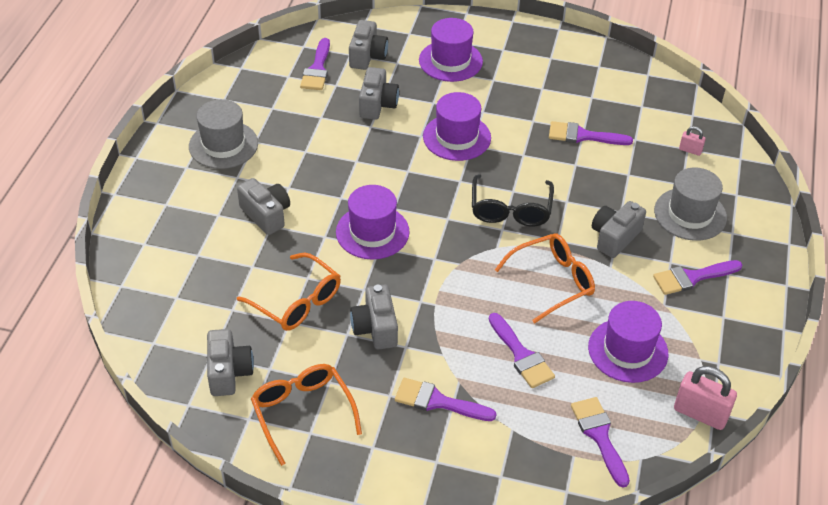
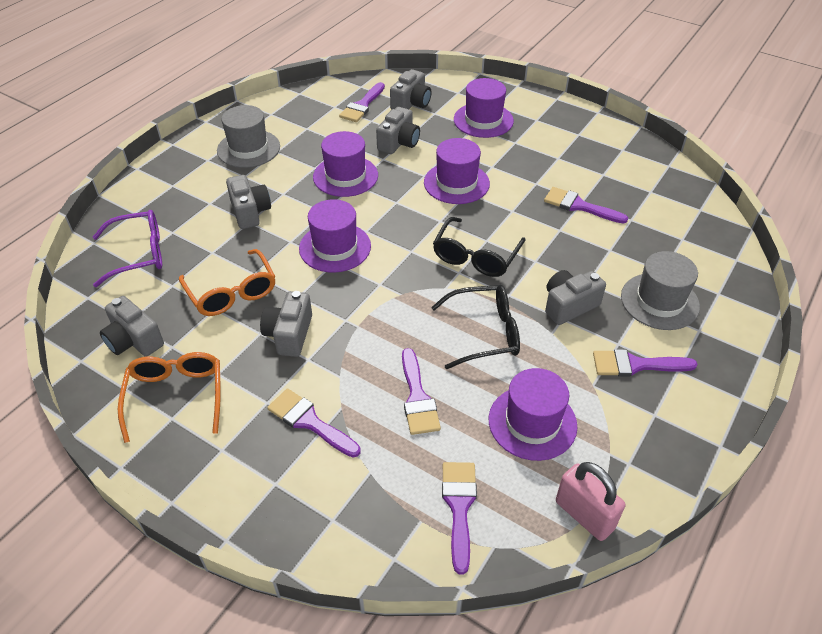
camera: 20 degrees right, 0 degrees up
grey camera [207,329,254,396] -> grey camera turned 120 degrees clockwise [100,296,164,357]
orange glasses [495,233,595,323] -> black glasses [431,285,520,369]
pink padlock [679,126,706,156] -> none
none -> purple glasses [93,210,162,287]
none -> purple hat [313,131,378,197]

